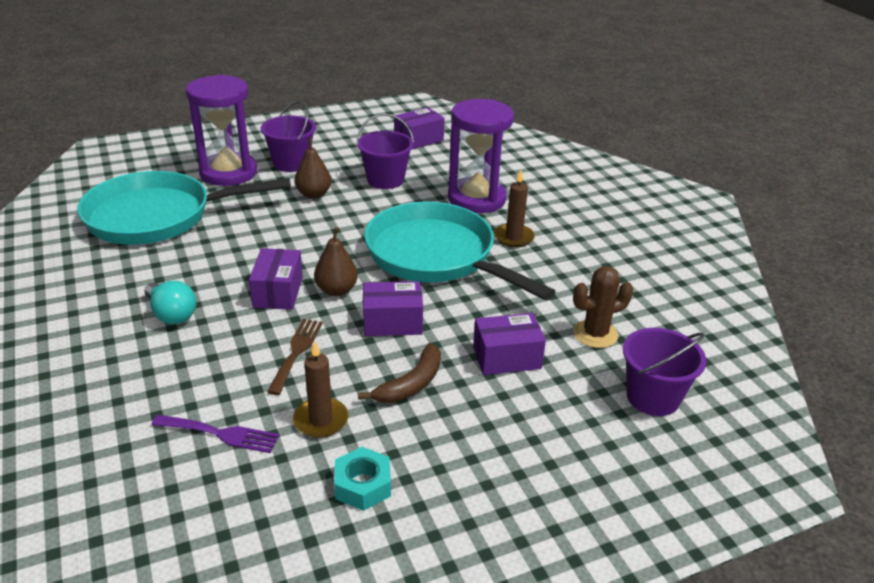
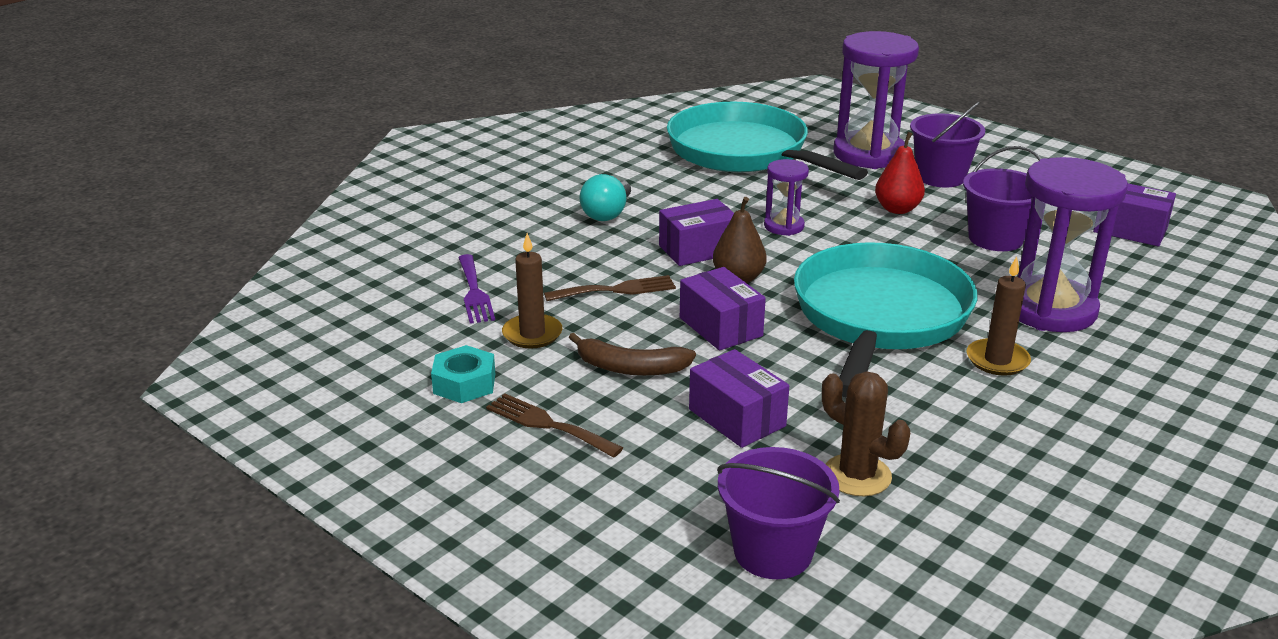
camera: 65 degrees right, 5 degrees down
brown pear [295,137,331,199] -> red pear [875,132,925,214]
none -> brown fork [486,393,623,458]
none -> purple hourglass [764,159,809,236]

